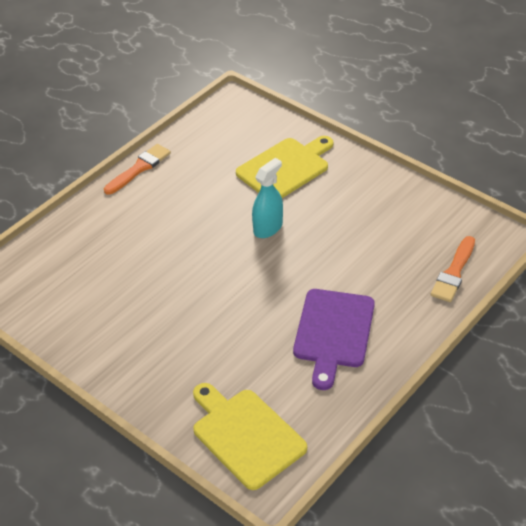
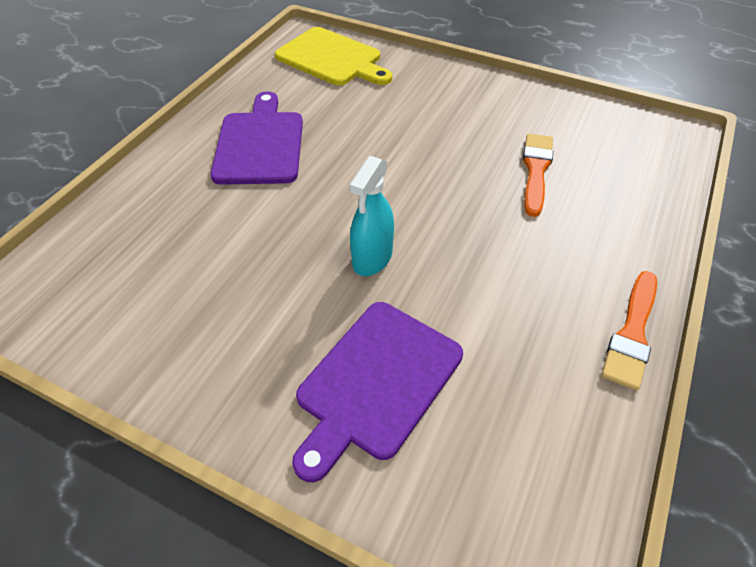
camera: 165 degrees right, 5 degrees up
yellow cutting board [236,136,333,198] -> purple cutting board [292,302,463,482]
orange brush [430,236,475,302] -> orange brush moved to [523,134,553,217]

